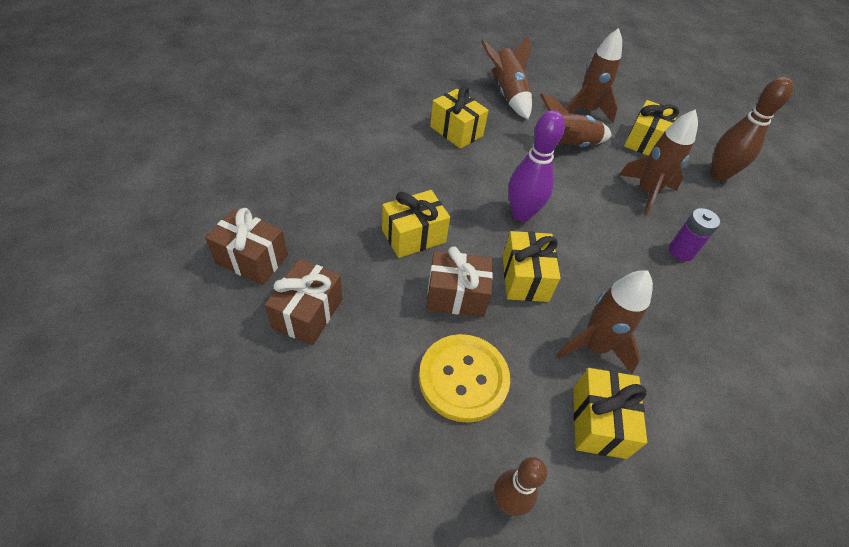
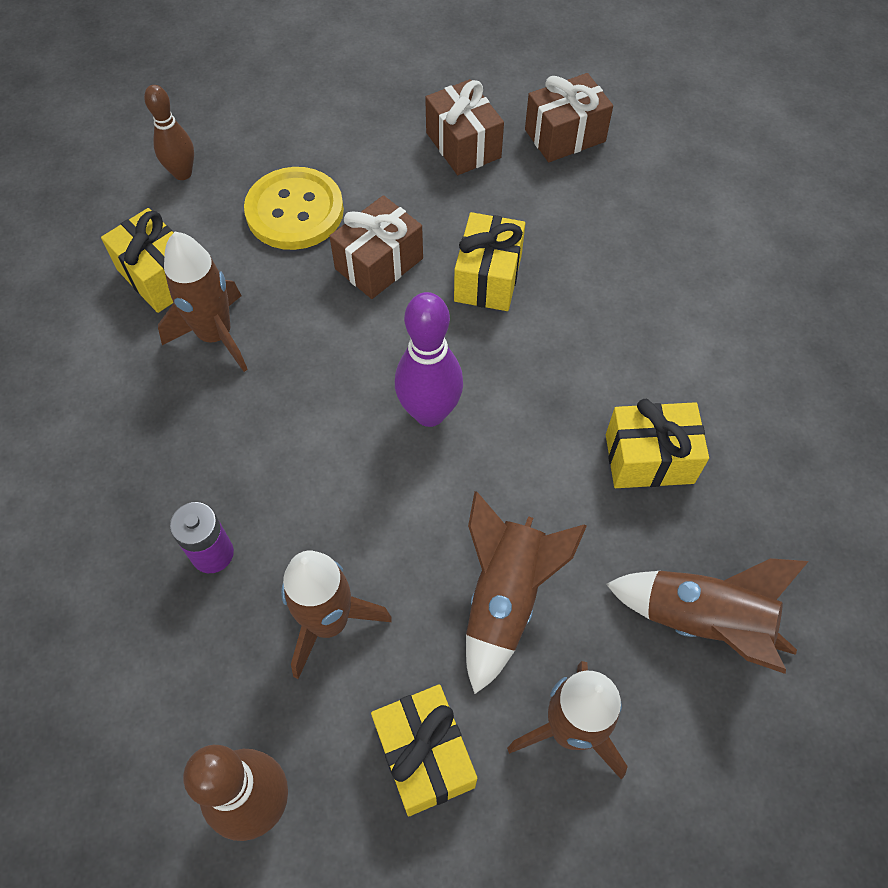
camera: 135 degrees right, 10 degrees up
yellow gift [503,231,560,302] -> none

